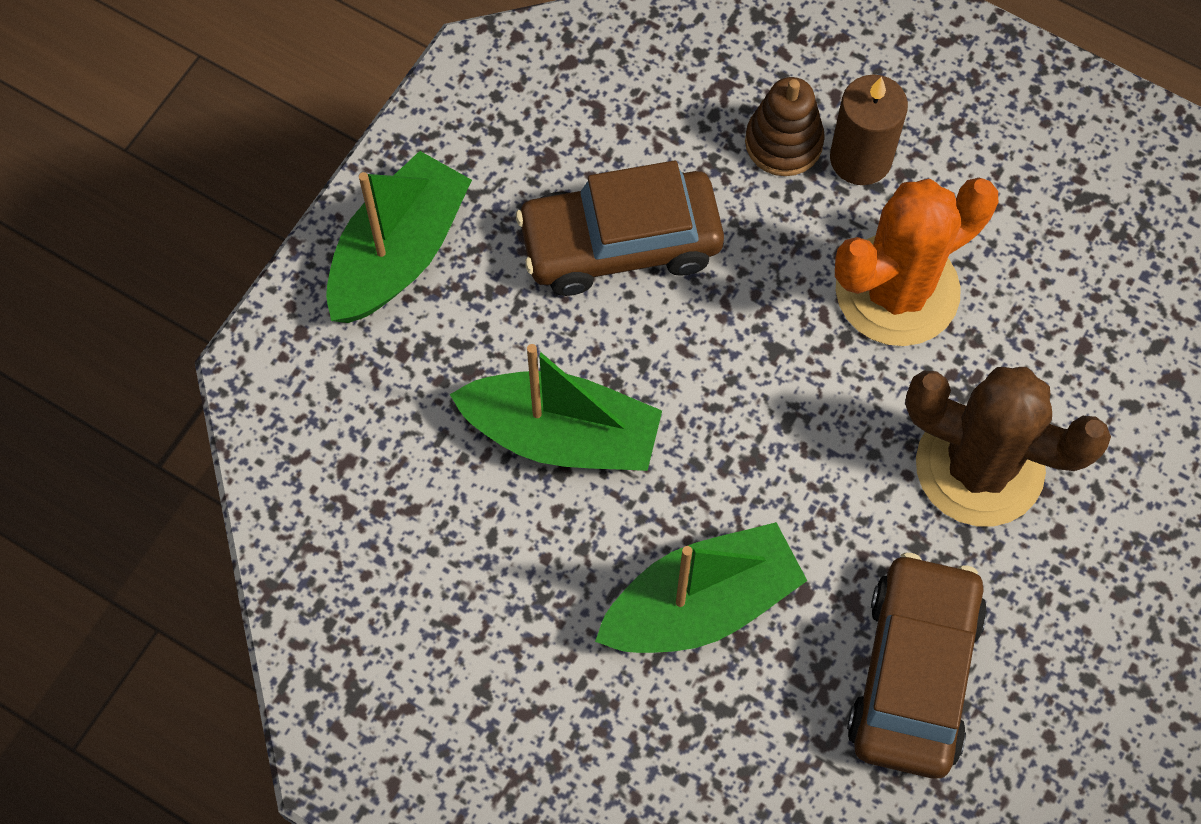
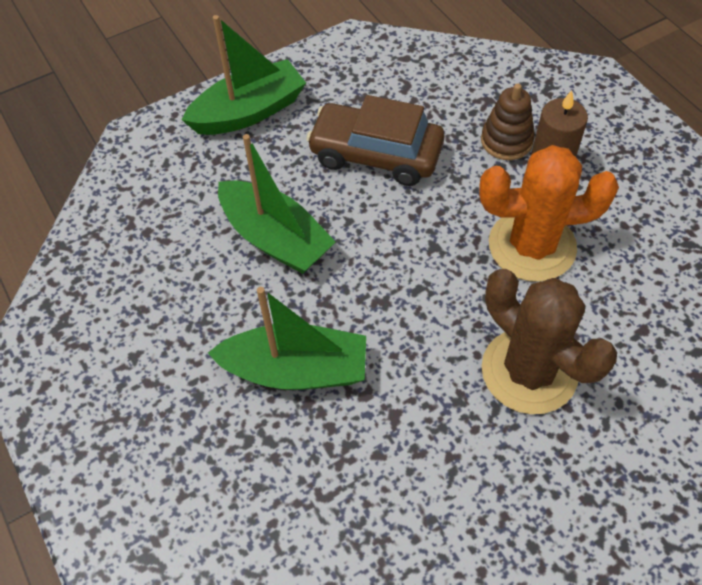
camera: 30 degrees right, 10 degrees down
brown car [847,553,987,779] -> none

